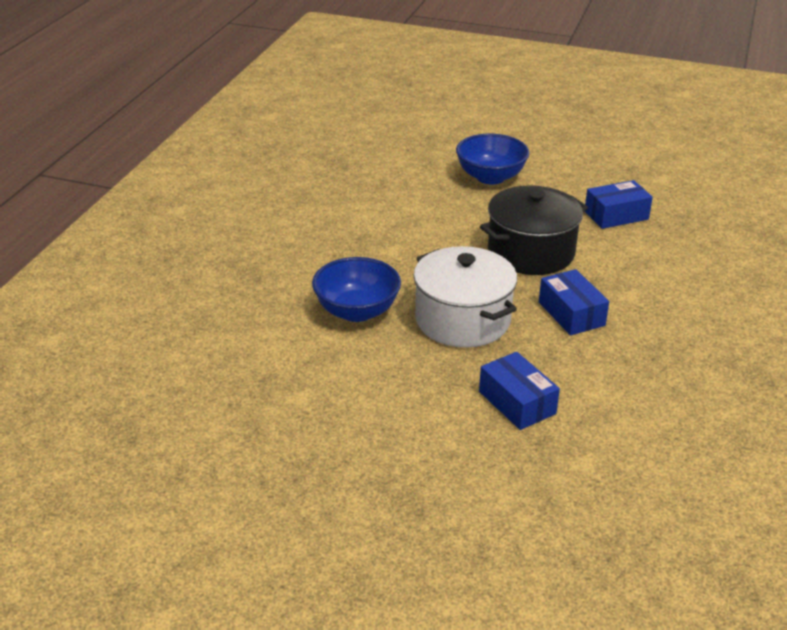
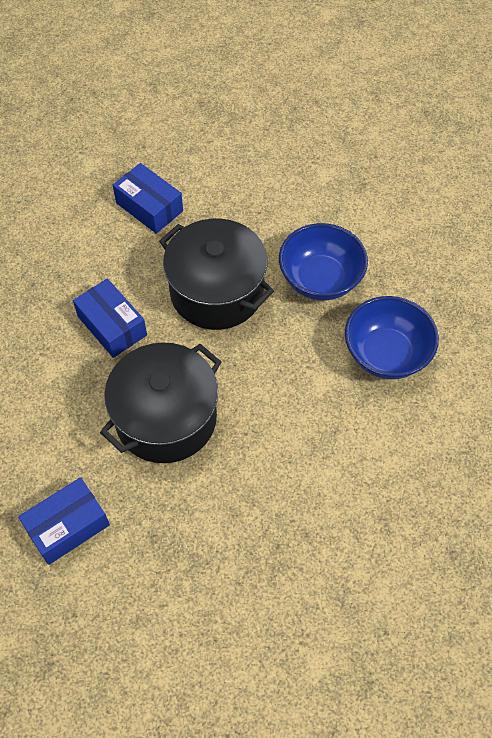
camera: 165 degrees right, 25 degrees up
white pot [413,246,517,348] -> black pot [159,219,274,330]
blue bowl [456,134,529,185] -> blue bowl moved to [345,296,439,379]

